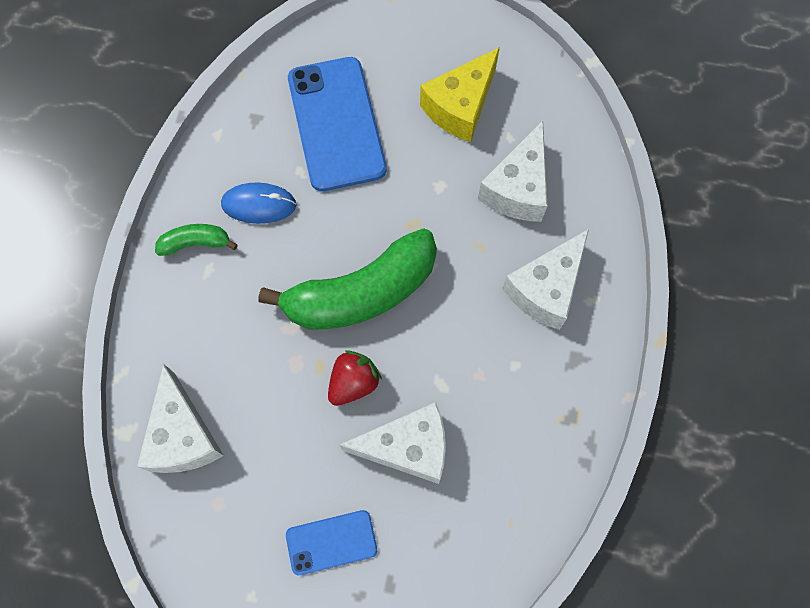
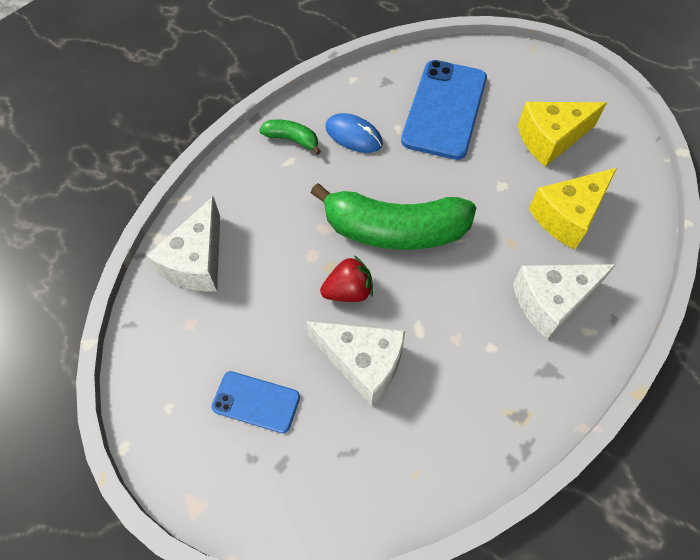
camera: 30 degrees right, 10 degrees down
white cheese [478,121,548,222] -> yellow cheese [529,168,617,250]

